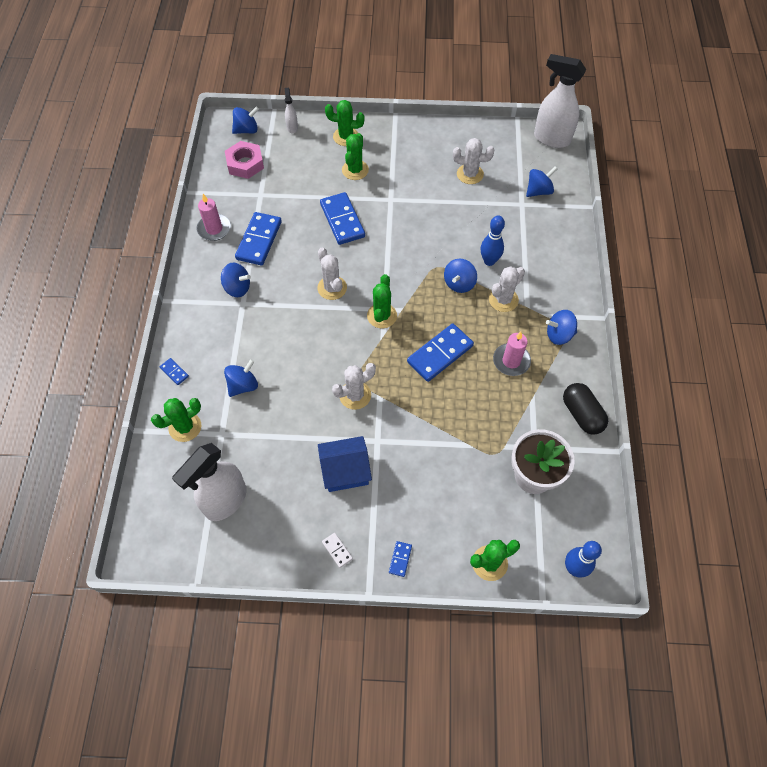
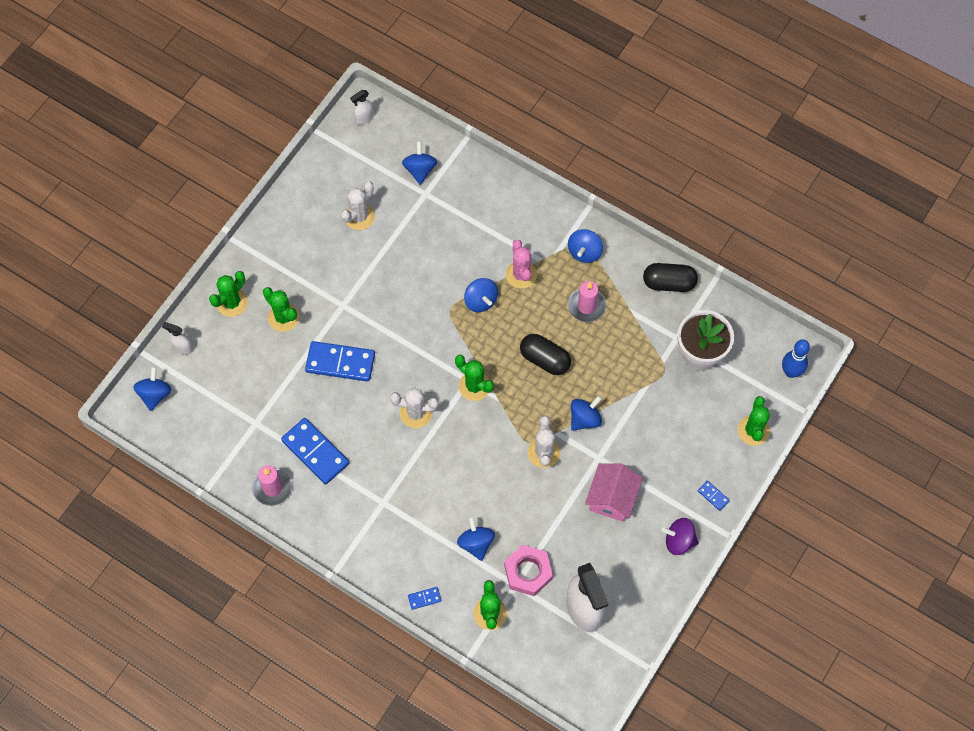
camera: 60 degrees left, 5 degrees up
blue spinning top [221,263,251,297] -> blue spinning top moved to [571,395,602,431]
pink nut [225,141,264,179] -> pink nut moved to [504,545,553,596]
blue house [318,436,372,492] -> pink house [585,463,643,522]
white domino [322,533,353,568] -> purple spinning top [661,518,699,555]
blue domino [407,323,474,382] -> black capsule [520,334,571,375]
blue bowling pin [481,215,505,266] -> none
white cactus [489,266,525,312] -> pink cactus [506,240,537,289]
white spray bottle [534,54,586,148] -> white spray bottle [350,90,374,125], size x0.46

